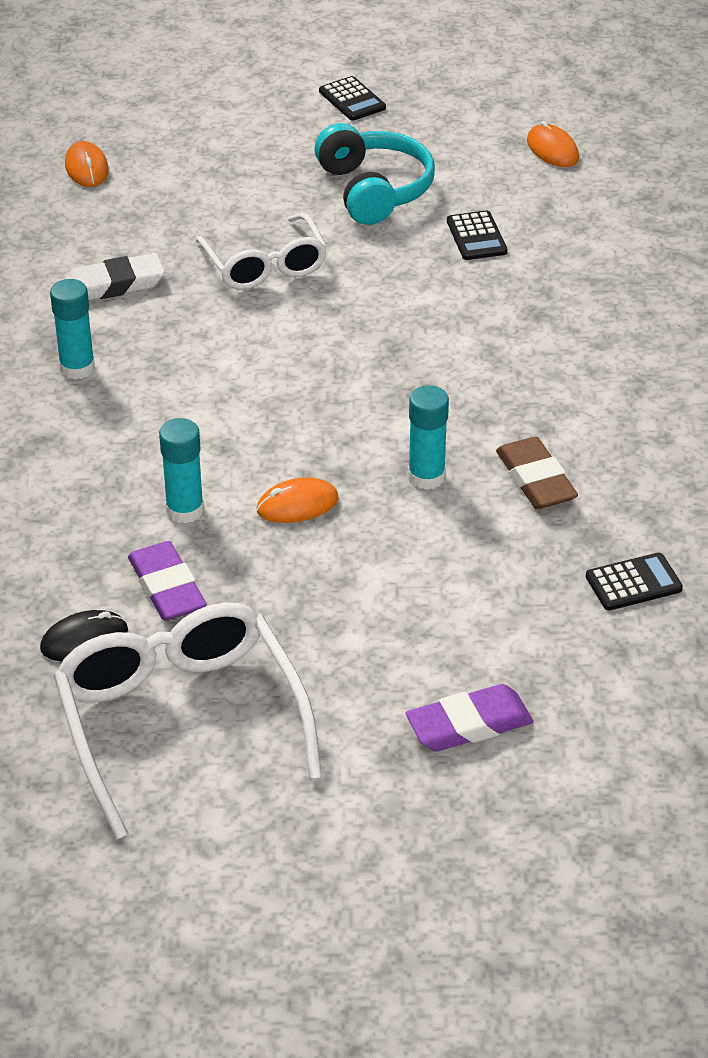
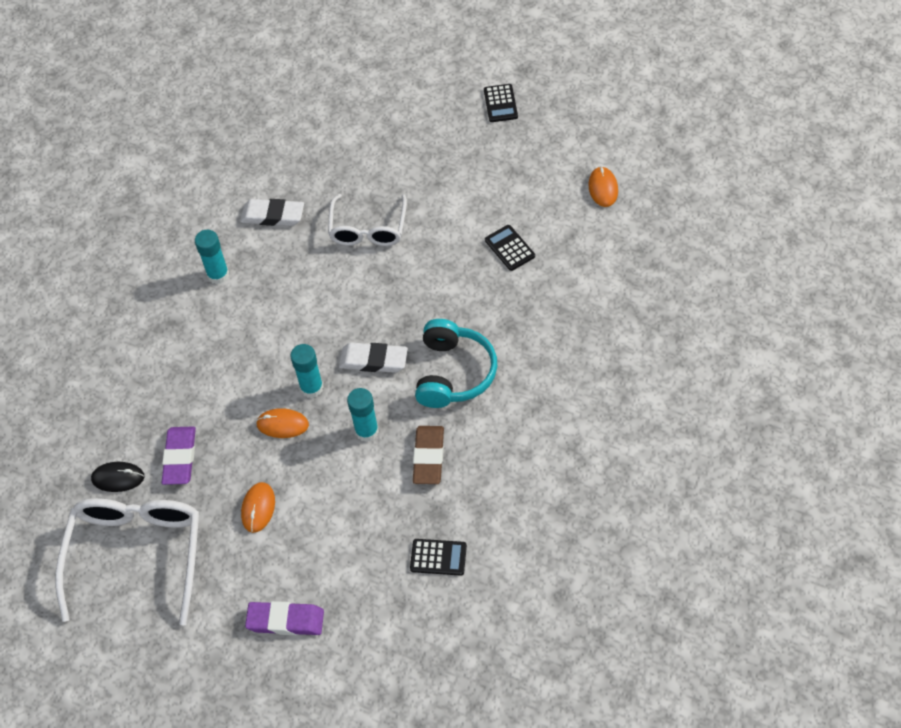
camera: 30 degrees right, 15 degrees up
orange mouse [65,141,109,187] -> orange mouse moved to [241,482,275,533]
turquoise glue stick [159,418,204,523] -> turquoise glue stick moved to [290,344,323,398]
turquoise headphones [314,123,435,225] -> turquoise headphones moved to [415,319,497,408]
black calculator [447,210,507,260] -> black calculator turned 135 degrees clockwise [485,225,535,271]
none -> white eraser [339,342,408,373]

